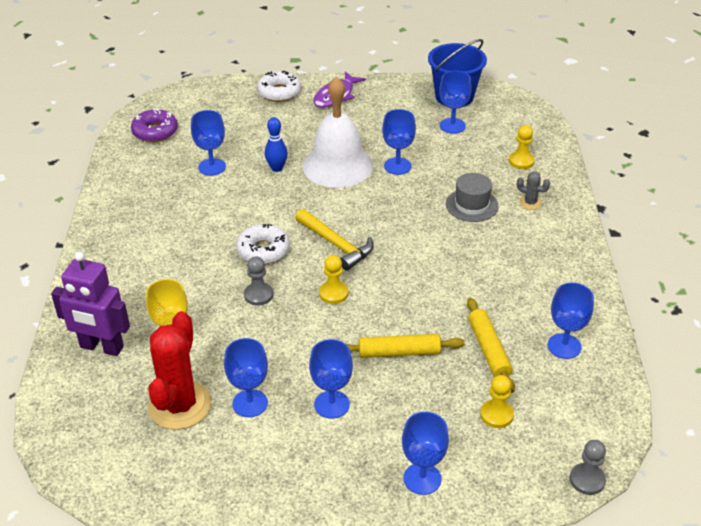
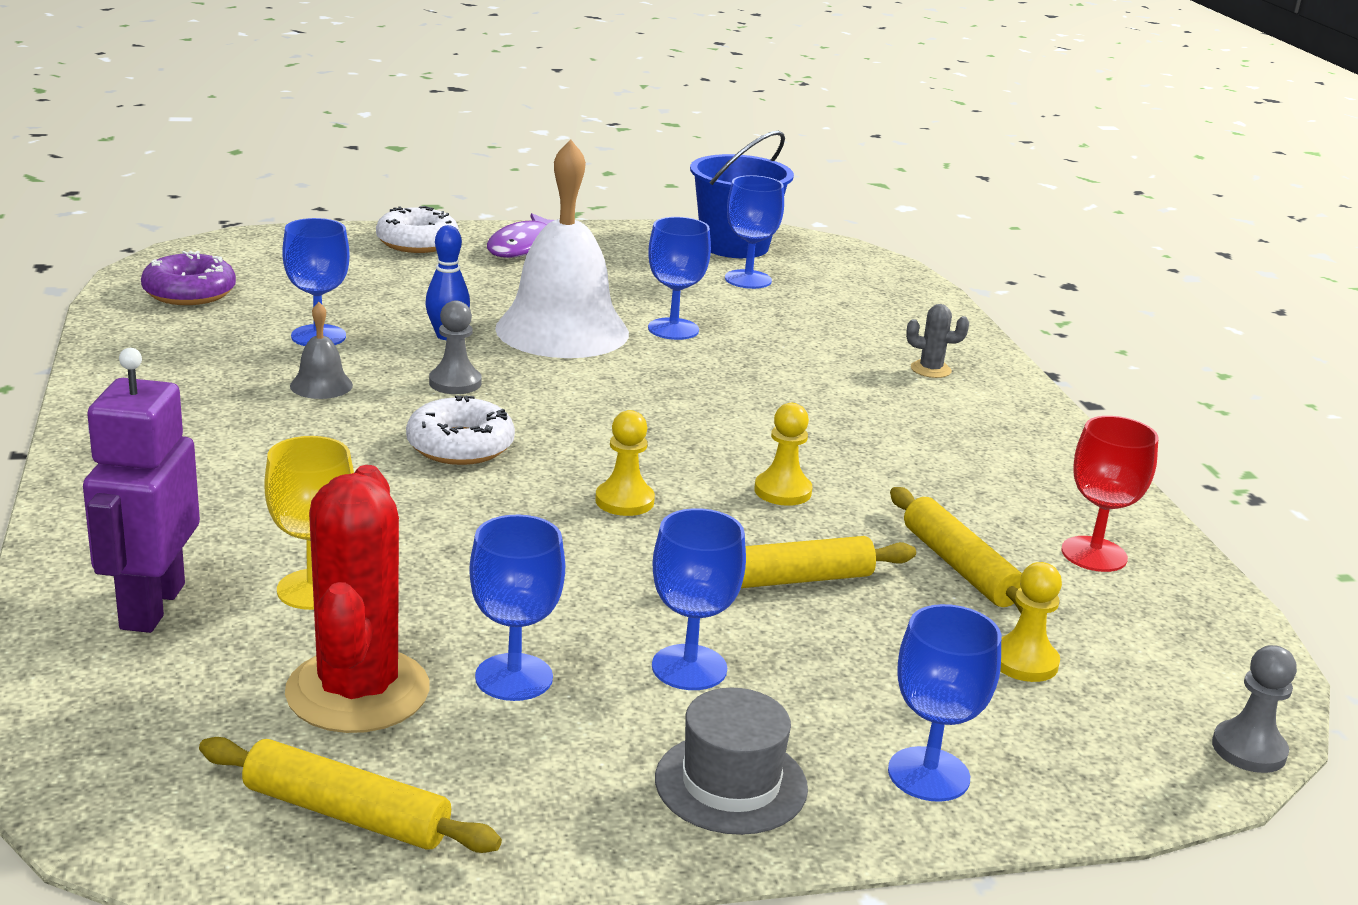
camera: 15 degrees left, 15 degrees down
purple robot [51,251,130,356] -> purple robot turned 90 degrees clockwise [83,348,200,633]
grey pawn [244,256,273,306] -> grey pawn moved to [429,300,482,394]
yellow hammer [295,209,374,271] -> none
grey hat [446,173,499,222] -> grey hat moved to [655,688,808,835]
yellow pawn [509,125,535,169] -> yellow pawn moved to [755,403,812,506]
blue goblet [548,283,594,359] -> red goblet [1061,416,1159,572]
none -> yellow rolling pin [199,737,502,853]
none -> grey bell [290,302,353,399]

